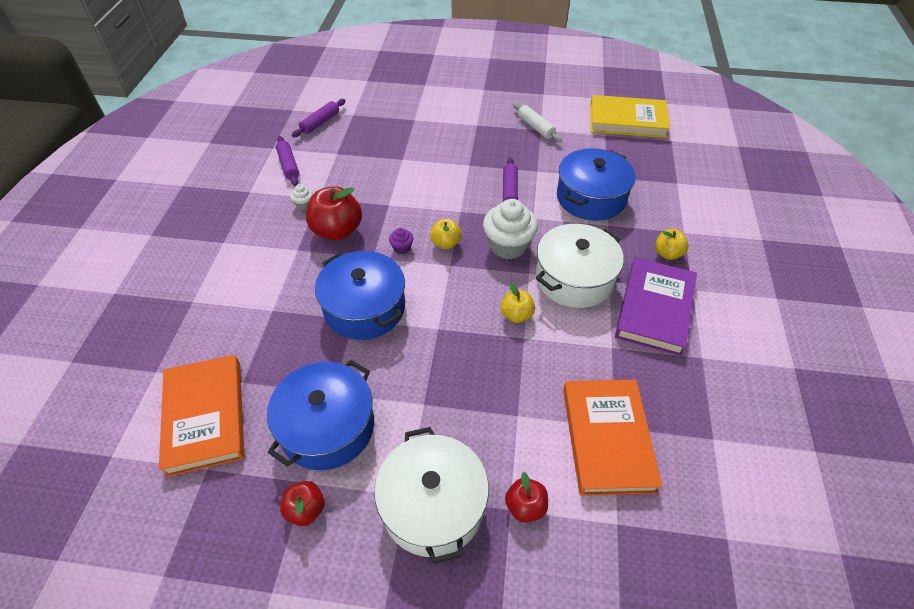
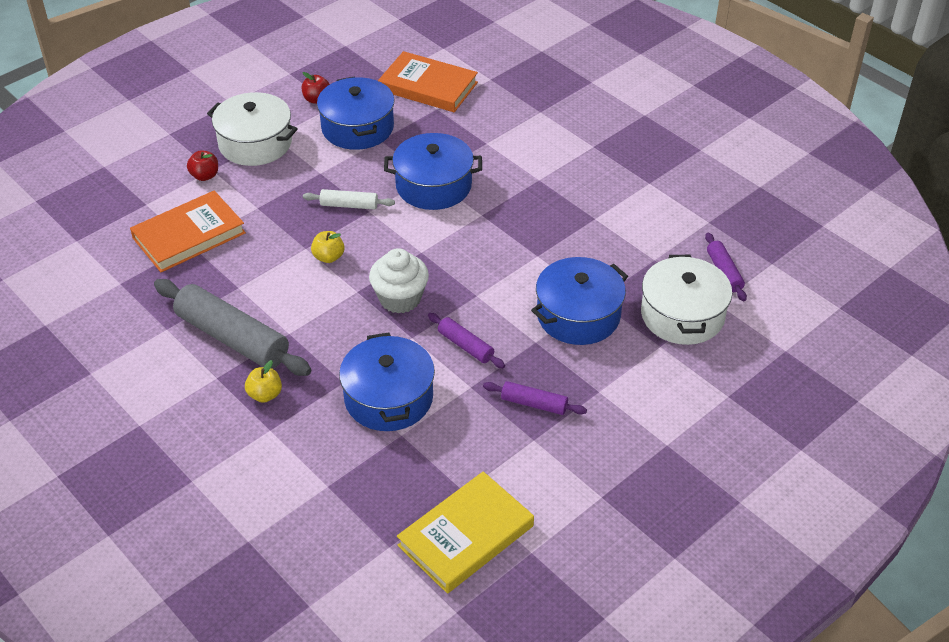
camera: 130 degrees right, 5 degrees down
purple rolling pin [276,136,299,186] -> purple rolling pin moved to [483,381,587,415]
white cupcake [290,184,313,210] -> none
red apple [306,186,362,241] -> none
purple cupcake [389,228,413,254] -> none
yellow apple [430,219,462,249] -> none
white rolling pin [513,102,562,142] -> white rolling pin moved to [303,189,395,210]
white pot [536,224,624,308] -> white pot moved to [641,255,732,345]
orange book [563,380,663,496] -> orange book turned 75 degrees counterclockwise [130,191,246,272]
purple book [615,257,697,356] -> grey rolling pin [154,279,311,376]
none -> blue pot [531,257,628,345]

